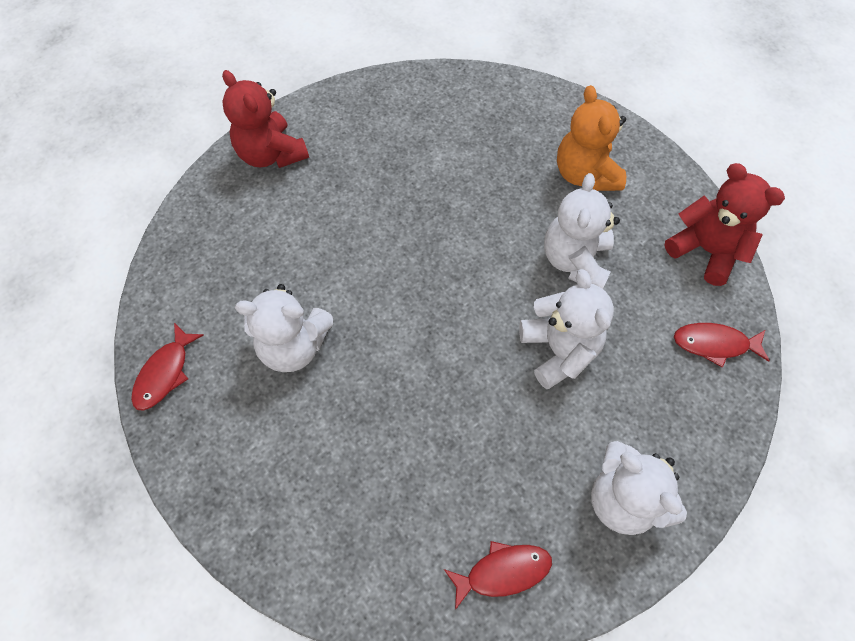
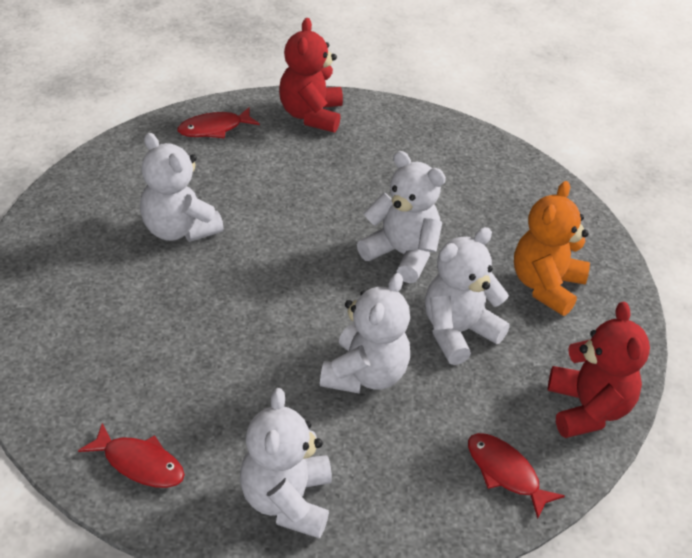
camera: 40 degrees right, 20 degrees down
red fish [131,323,204,411] -> red fish moved to [177,107,260,138]
none -> white teddy bear [357,151,446,283]

